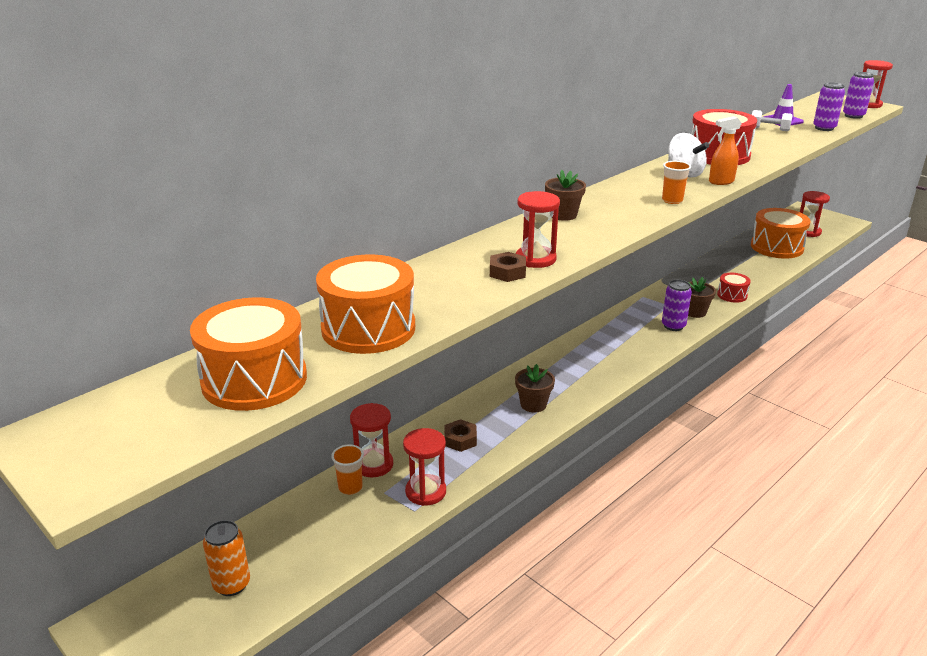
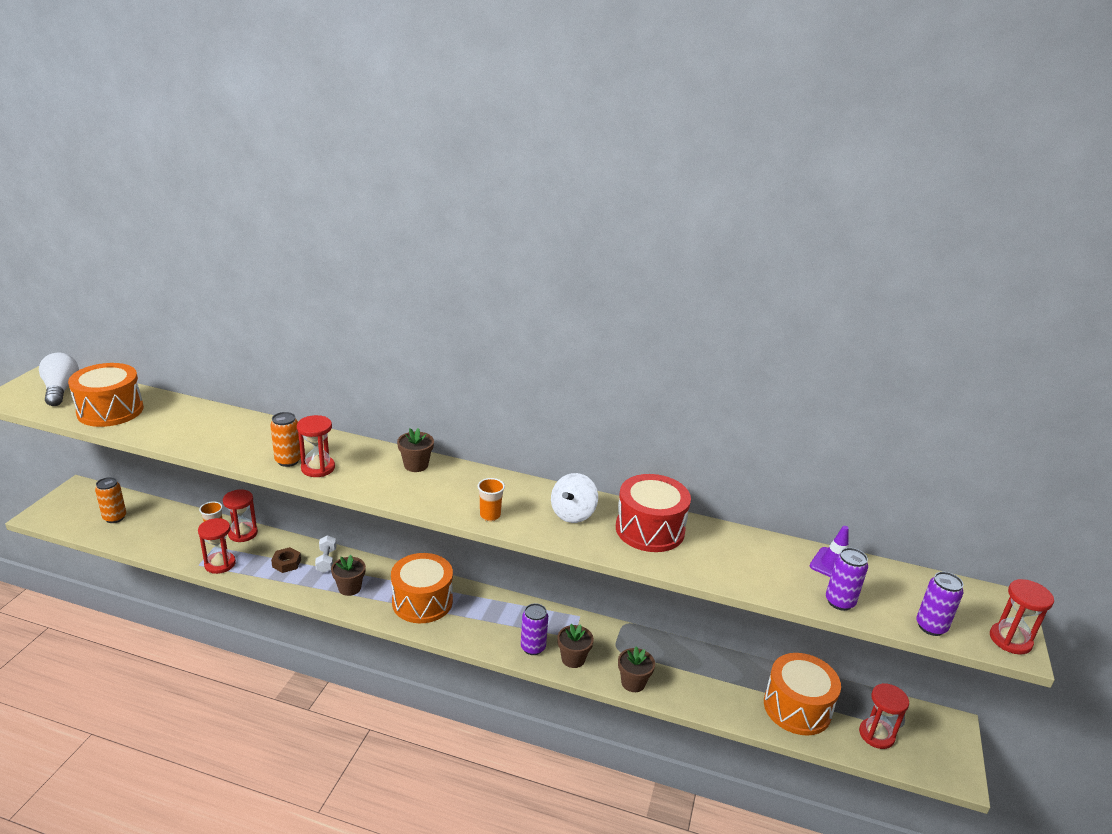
camera: 60 degrees right, 0 degrees up
orange drum [316,255,415,354] -> orange drum moved to [391,553,453,623]
brown nut [490,252,526,282] -> orange can [270,412,301,467]
orange spray bottle [709,116,742,185] -> none
red drum [717,273,751,303] -> brown flower pot [618,647,655,692]
white dumbbell [752,110,793,131] -> white dumbbell moved to [315,535,336,573]
none -> white light bulb [39,353,79,406]

